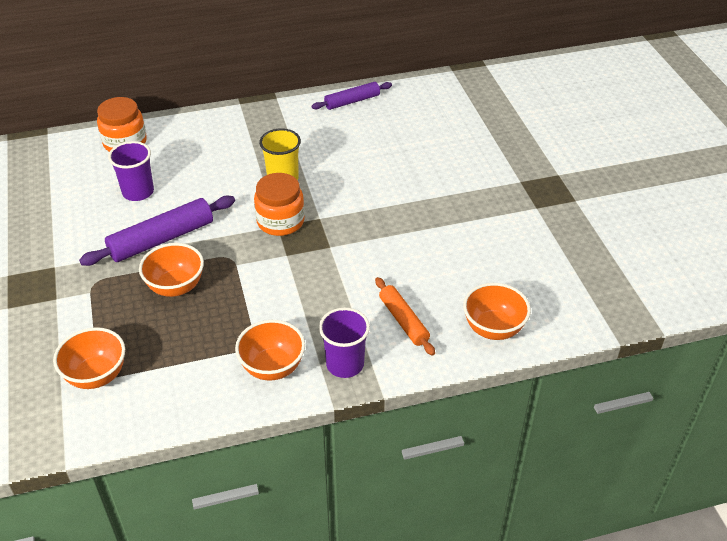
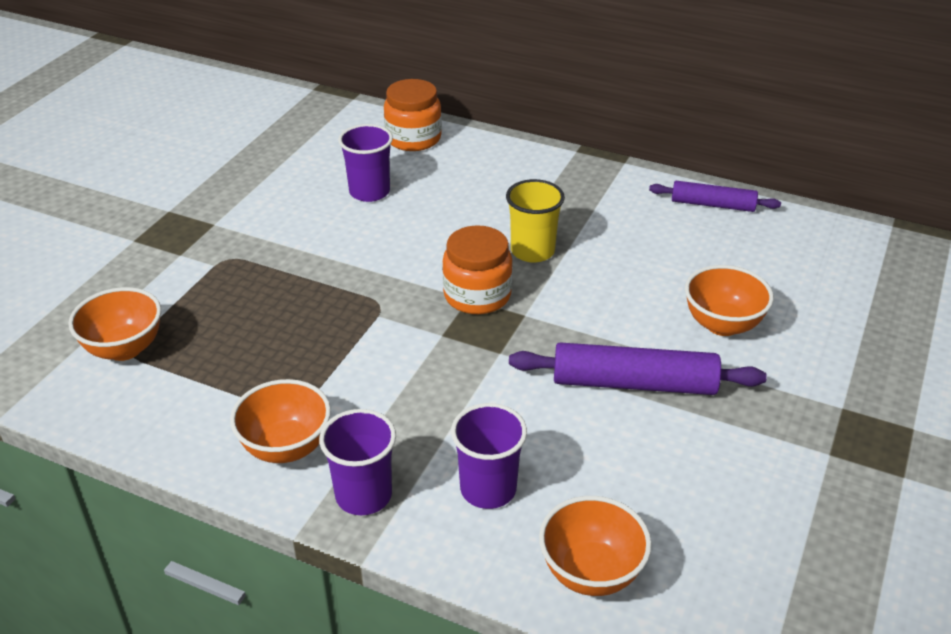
camera: 40 degrees right, 5 degrees down
purple rolling pin [79,196,235,266] -> purple rolling pin moved to [509,342,767,395]
orange bowl [139,243,204,297] -> orange bowl moved to [685,265,774,336]
orange rolling pin [375,277,435,356] -> purple cup [451,403,527,509]

